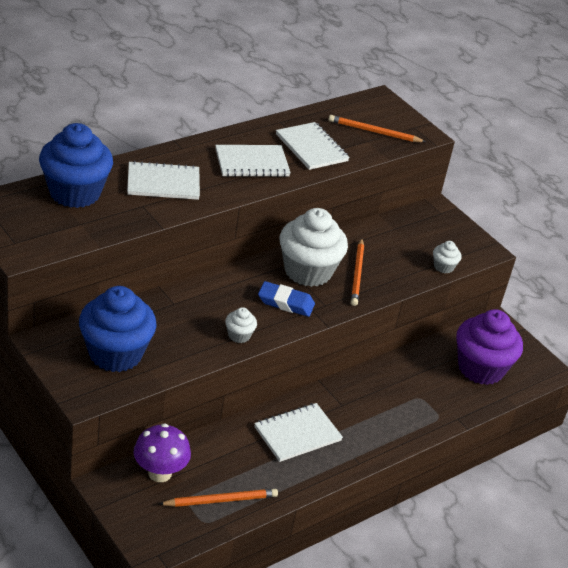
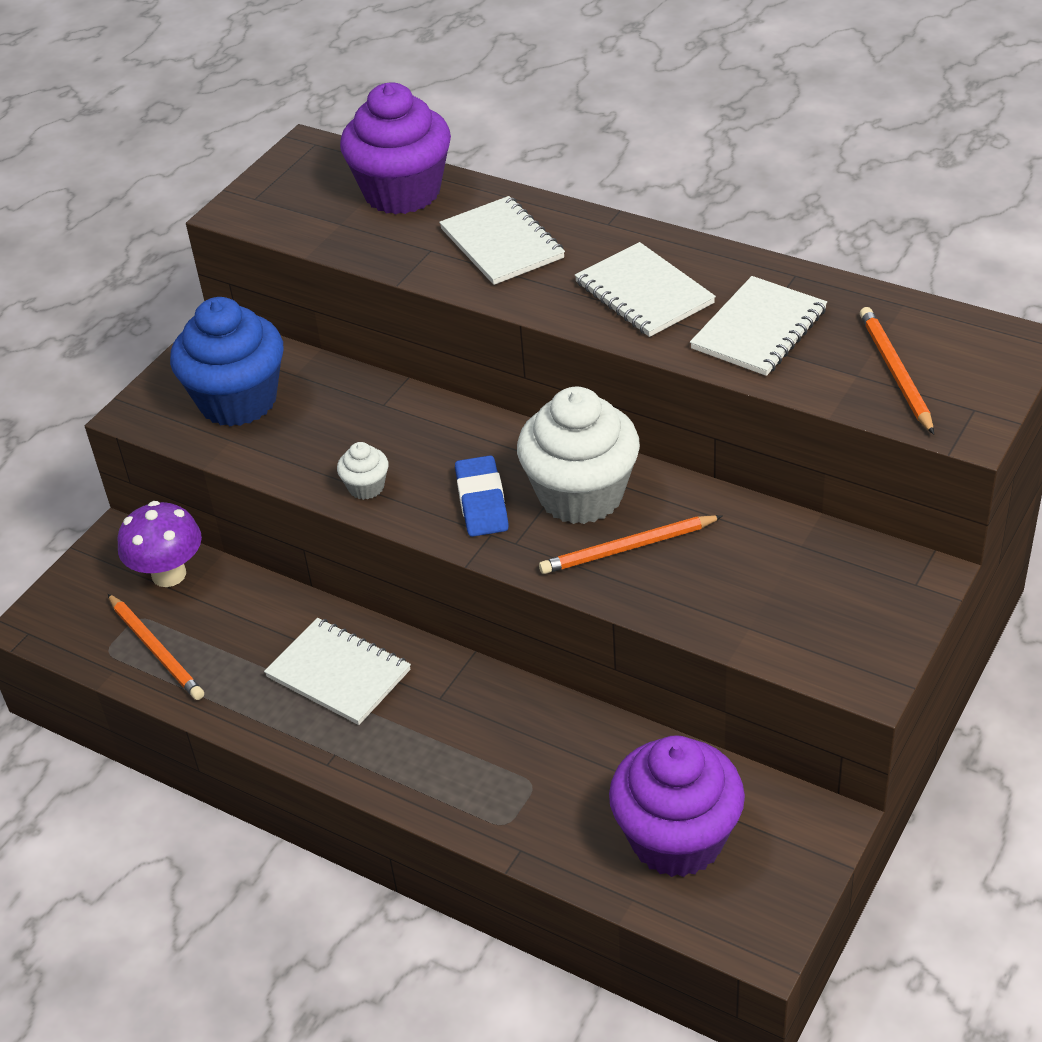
camera: 75 degrees right, 5 degrees up
blue cupcake [39,123,113,208] -> purple cupcake [340,83,451,214]
white cupcake [433,241,461,274] -> none

